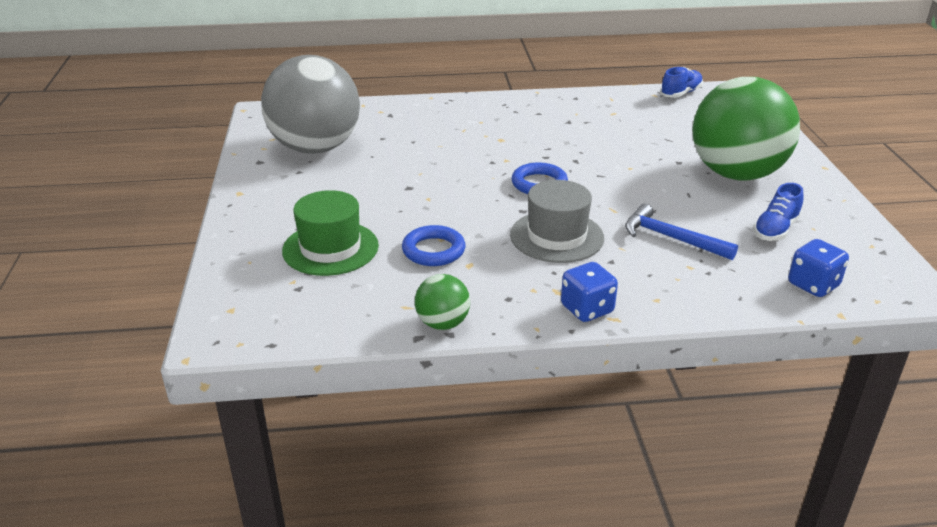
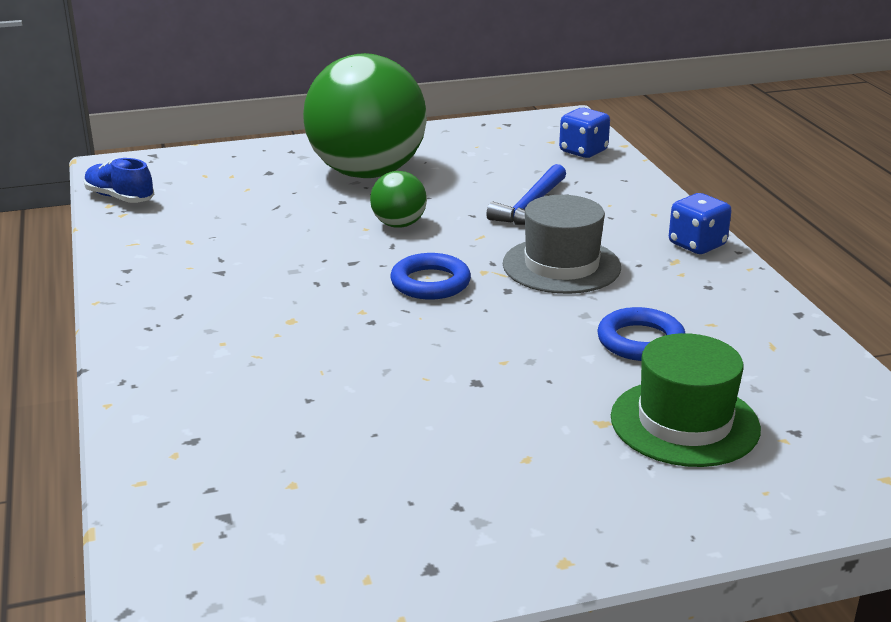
camera: 100 degrees left, 5 degrees down
grey ball [261,55,360,154] -> none
green ball [415,274,470,330] -> green ball moved to [370,171,427,228]
blue shoe [753,183,803,241] -> none

